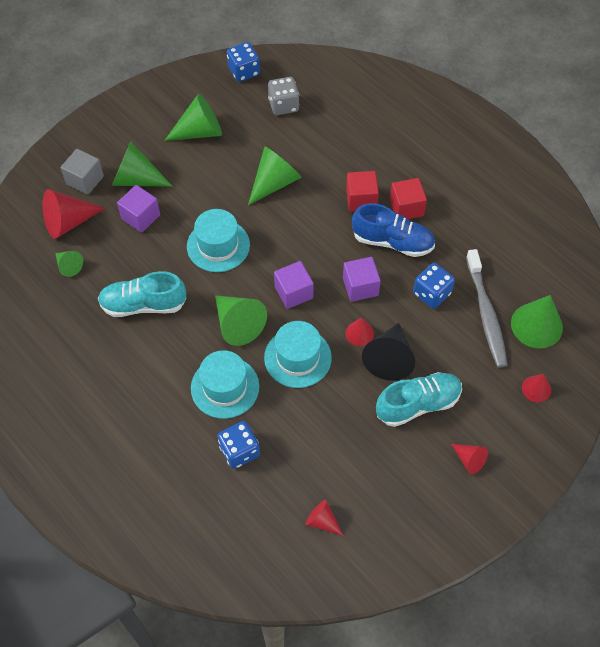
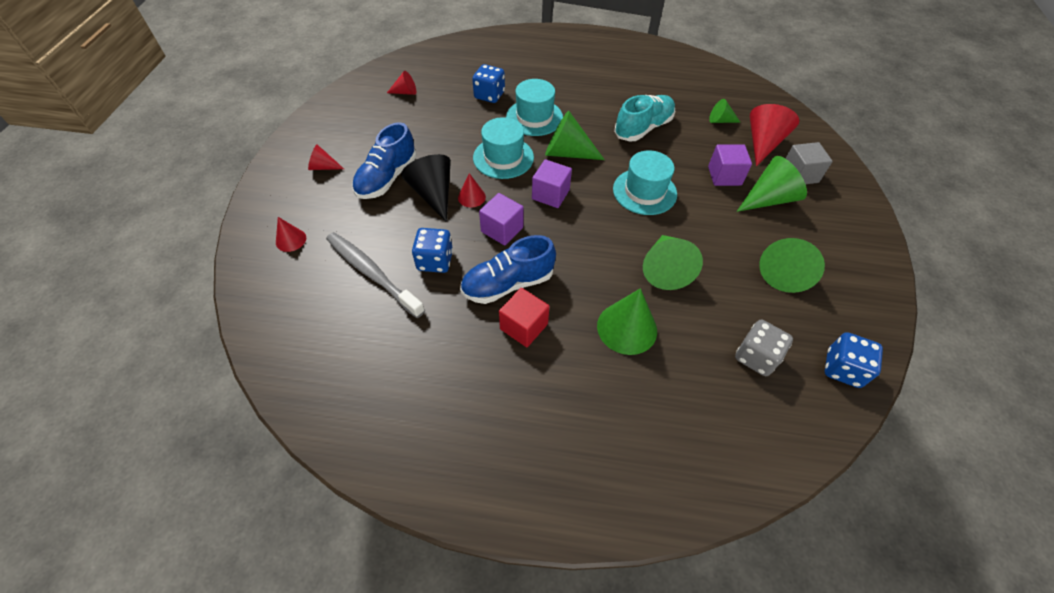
camera: 140 degrees right, 5 degrees down
red cube [346,171,379,211] -> none
turquoise shoe [376,372,462,427] -> blue shoe [352,122,417,199]
green cone [511,295,563,349] -> green cone moved to [597,288,657,355]

